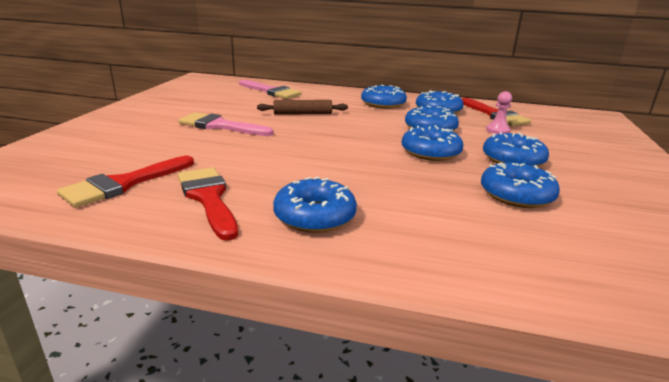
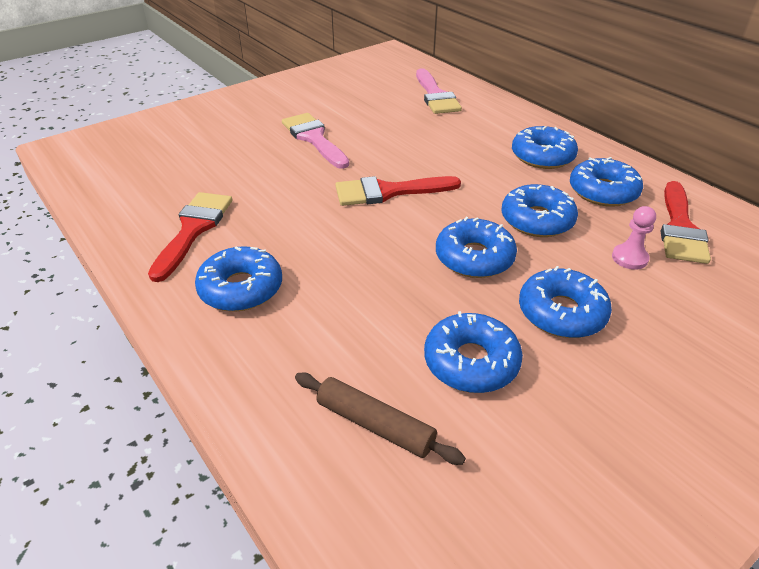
camera: 40 degrees right, 15 degrees up
red brush [57,156,194,208] -> red brush moved to [335,176,461,206]
brown rolling pin [257,100,348,115] -> brown rolling pin moved to [295,372,466,465]

